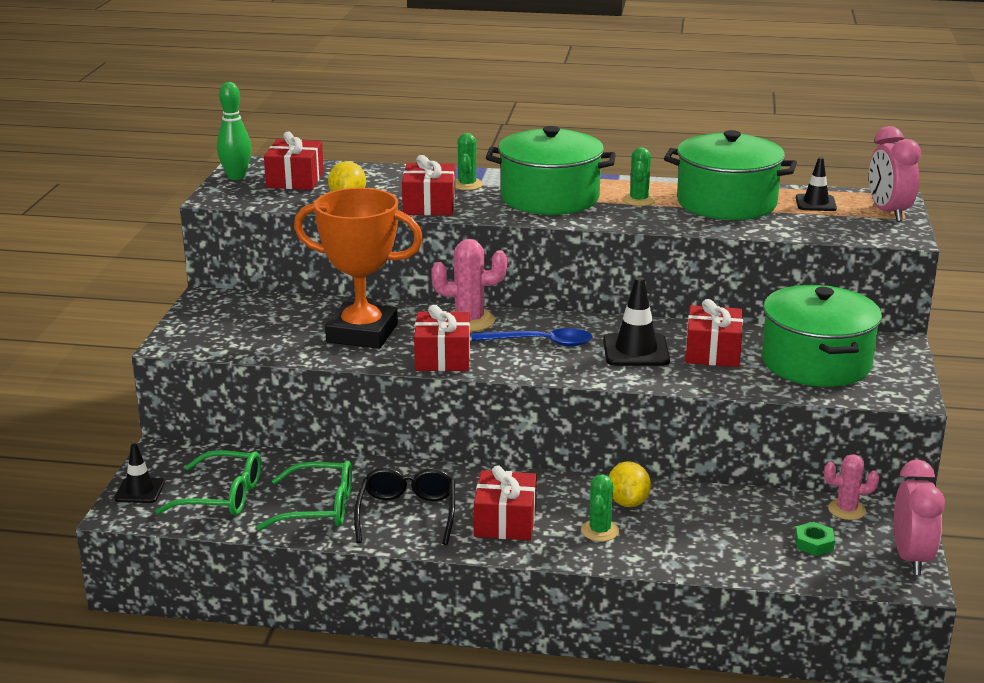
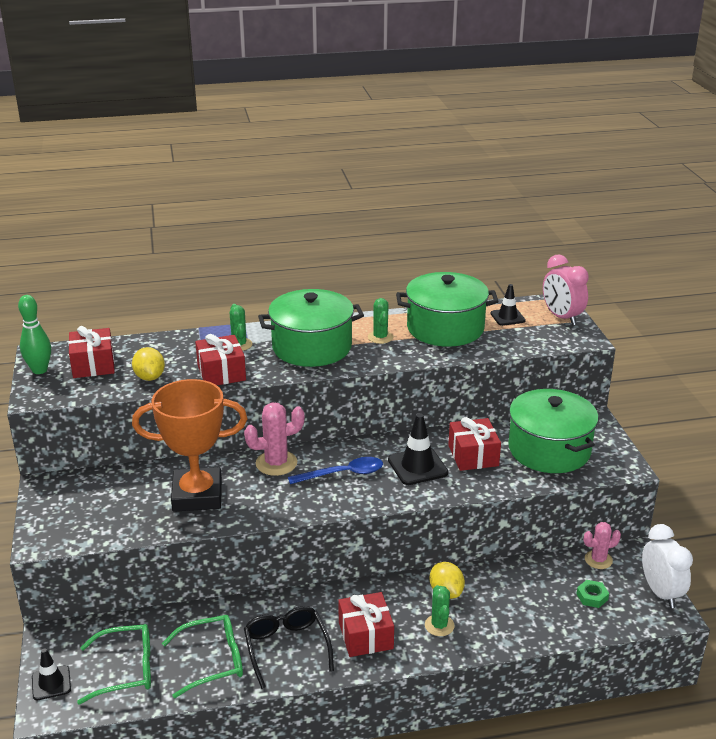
camera: 20 degrees left, 5 degrees up
red gift [414,305,470,371] -> none
pink clock [894,460,945,575] -> white clock [642,524,693,608]

